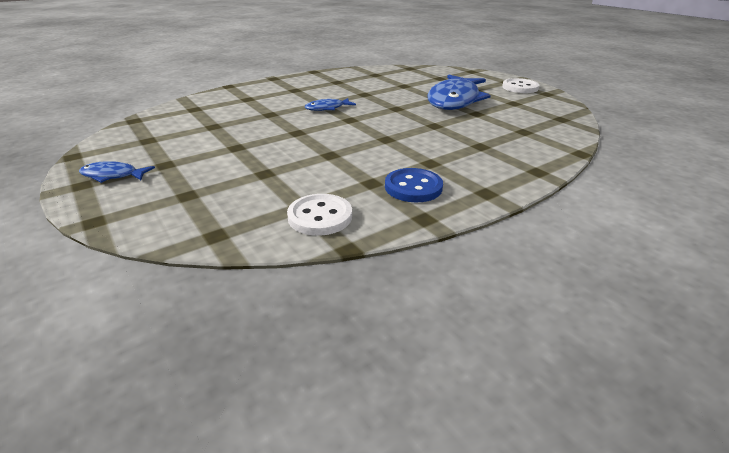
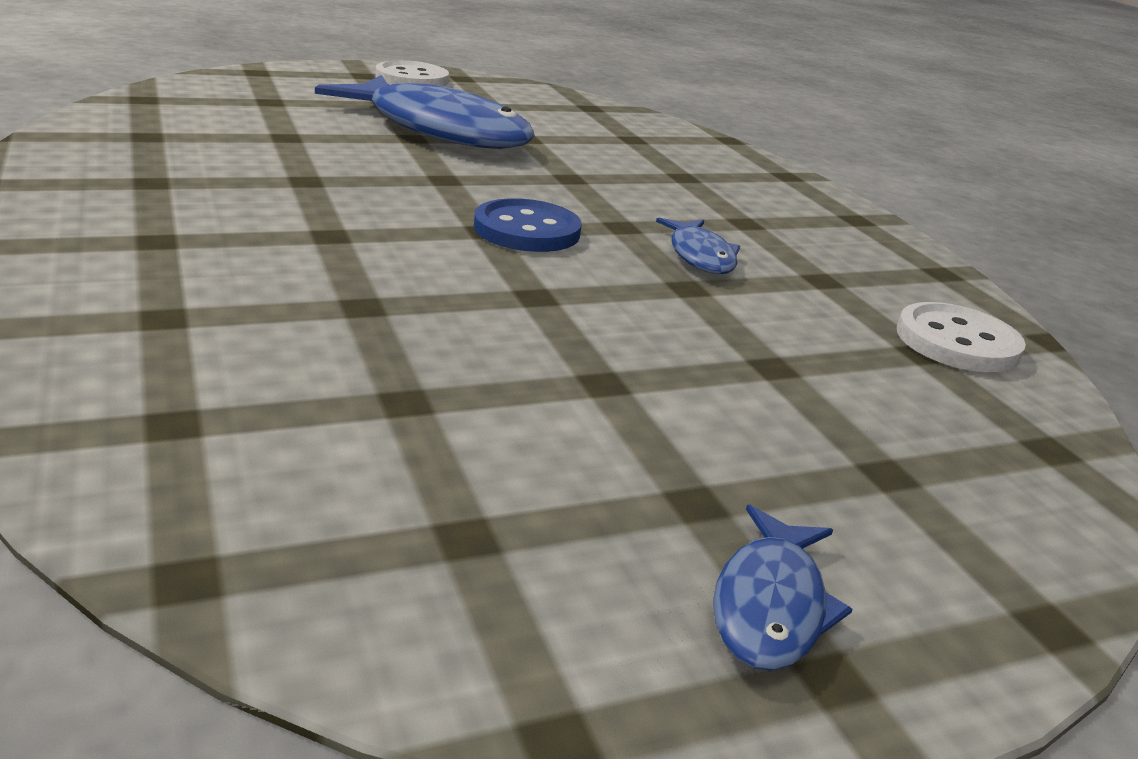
camera: 80 degrees left, 5 degrees down
blue fish [305,98,356,111] -> blue fish moved to [656,218,740,274]
blue button [385,168,443,202] -> blue button moved to [474,198,582,252]

